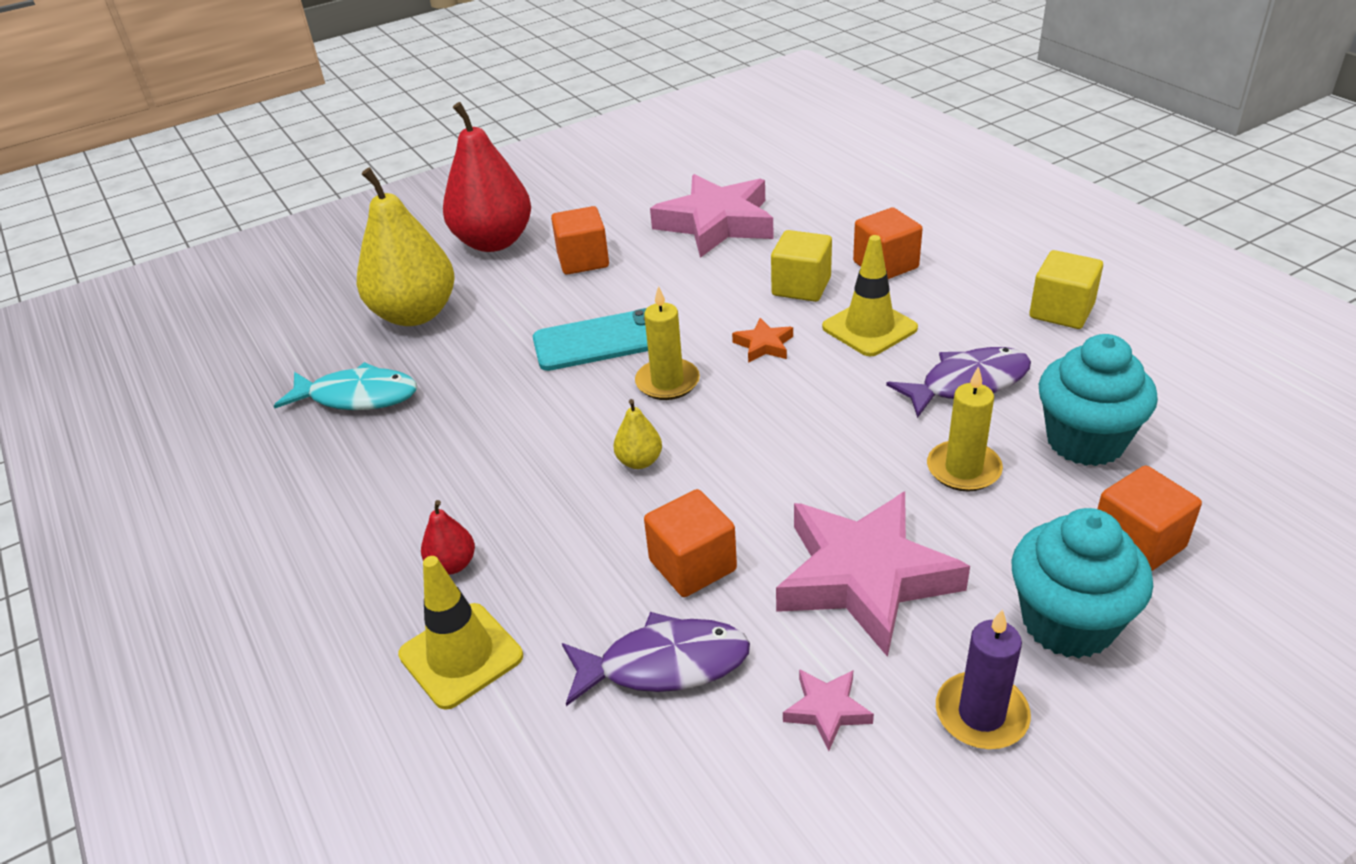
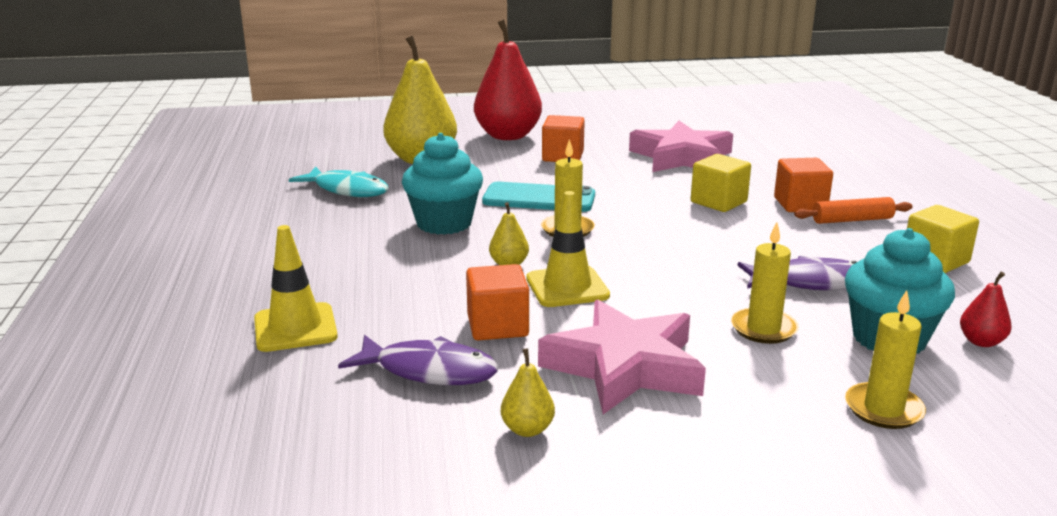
camera: 20 degrees right, 15 degrees down
red pear [421,500,475,575] -> red pear moved to [960,272,1011,347]
orange star [732,318,793,363] -> none
pink star [783,669,874,751] -> yellow pear [501,348,555,437]
yellow traffic cone [822,235,918,356] -> yellow traffic cone moved to [526,191,610,307]
purple candle [936,609,1031,749] -> none
turquoise cupcake [1012,508,1153,658] -> turquoise cupcake moved to [402,133,483,235]
orange cube [1097,466,1202,571] -> yellow candle [845,290,926,429]
none -> orange rolling pin [794,197,913,224]

